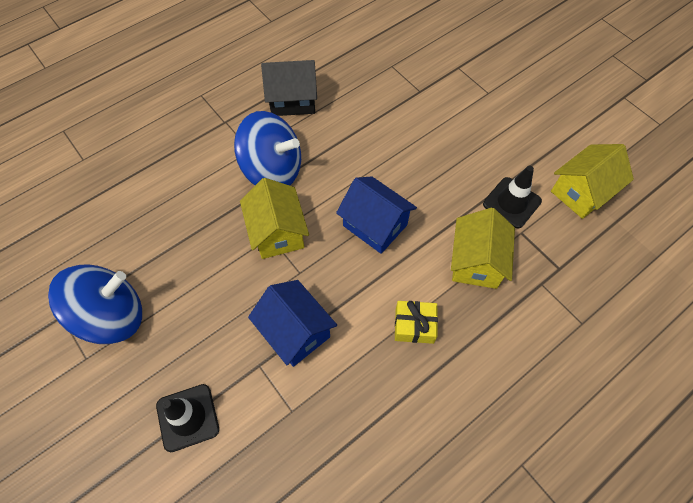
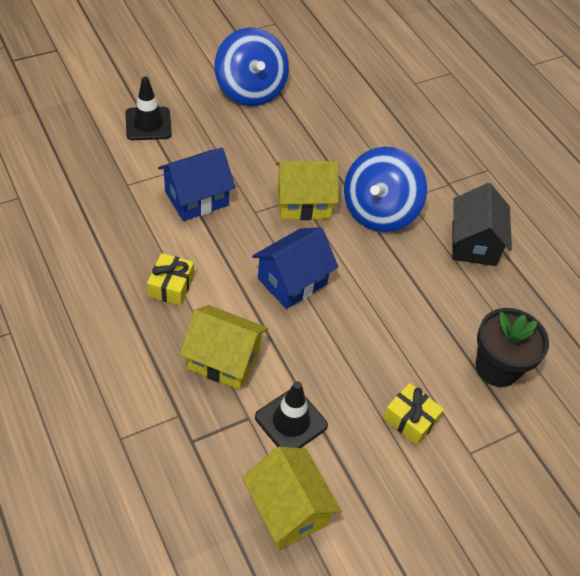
camera: 95 degrees right, 10 degrees down
none -> yellow gift [383,383,444,445]
none -> black flower pot [476,308,549,387]

